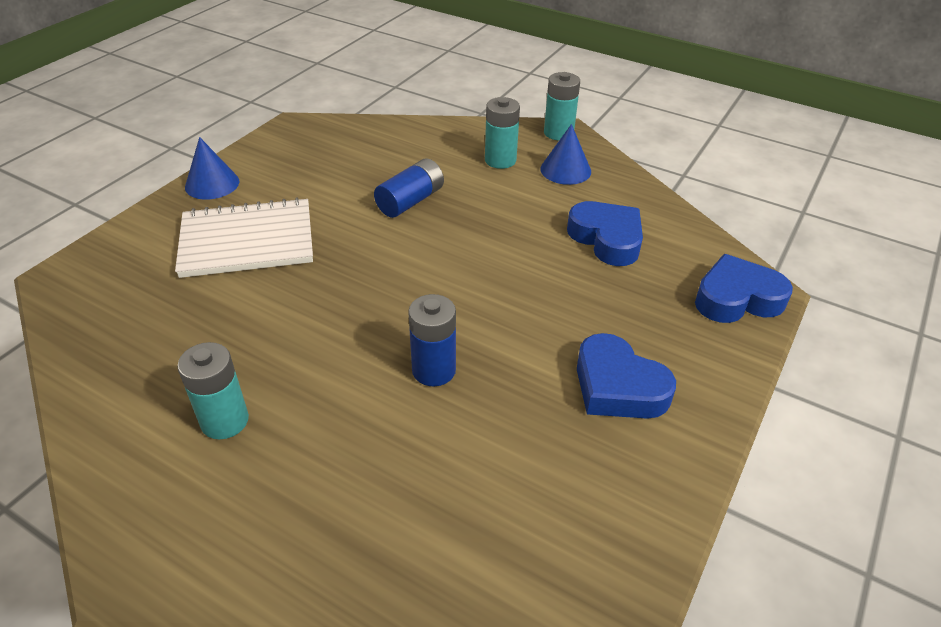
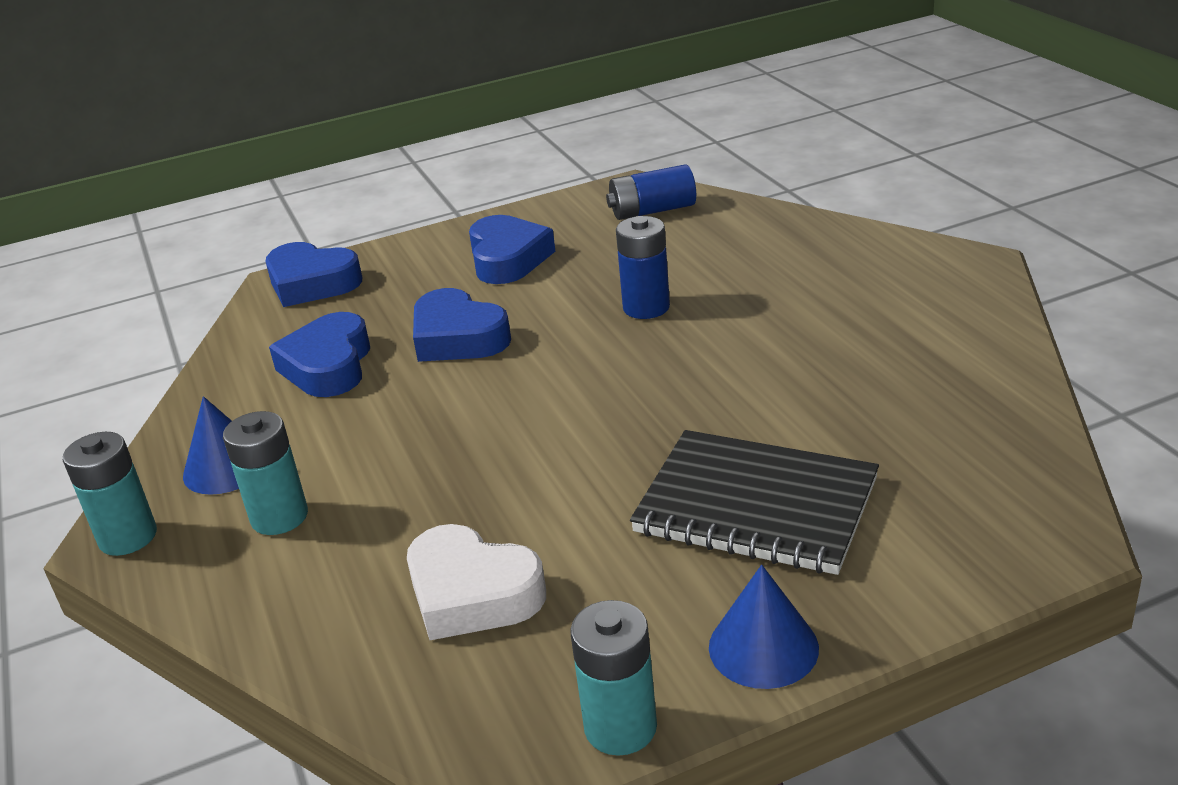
camera: 140 degrees left, 10 degrees down
white notebook [175,197,313,278] -> black notebook [630,430,879,575]
turquoise battery [177,342,249,439] -> turquoise battery moved to [570,600,657,756]
blue battery [374,158,444,218] -> blue battery moved to [606,164,696,220]
none -> white heart [407,524,546,640]
none -> blue heart [413,288,511,362]

